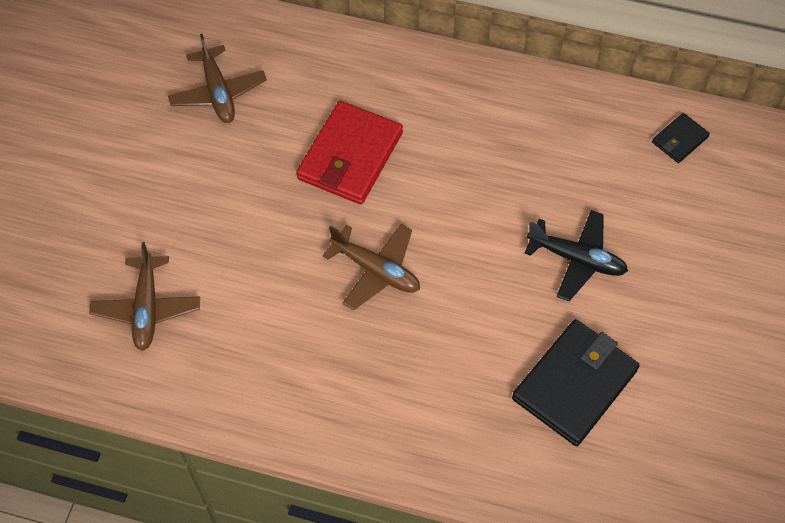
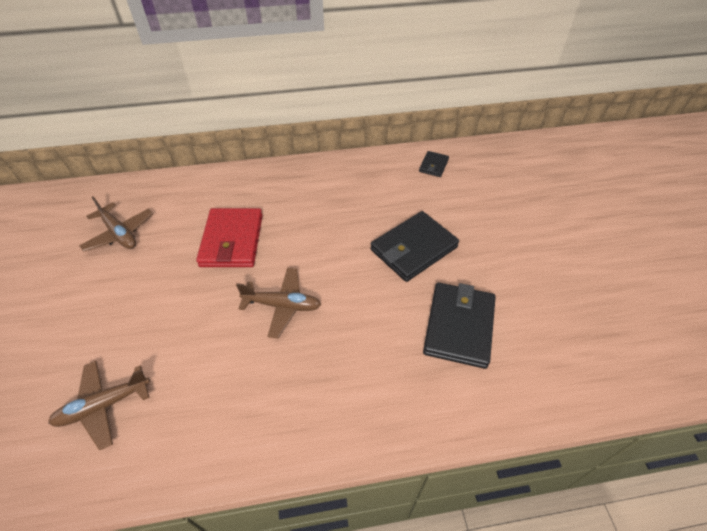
camera: 25 degrees left, 10 degrees down
brown plane [89,242,200,351] -> brown plane turned 90 degrees clockwise [48,361,150,450]
black plane [525,210,628,301] -> black wallet [370,211,459,282]

